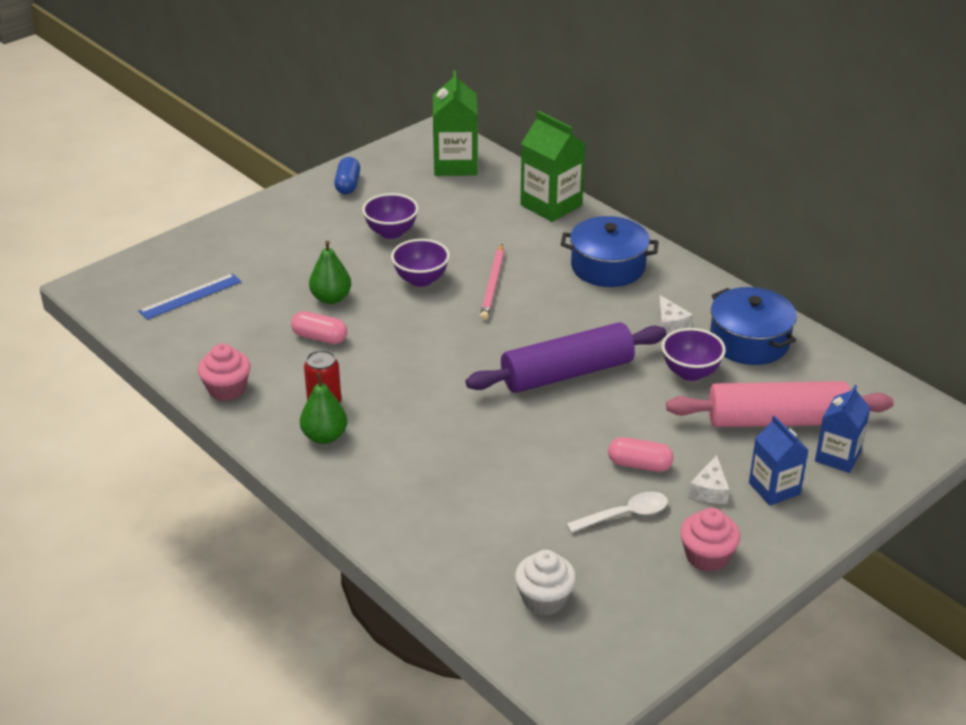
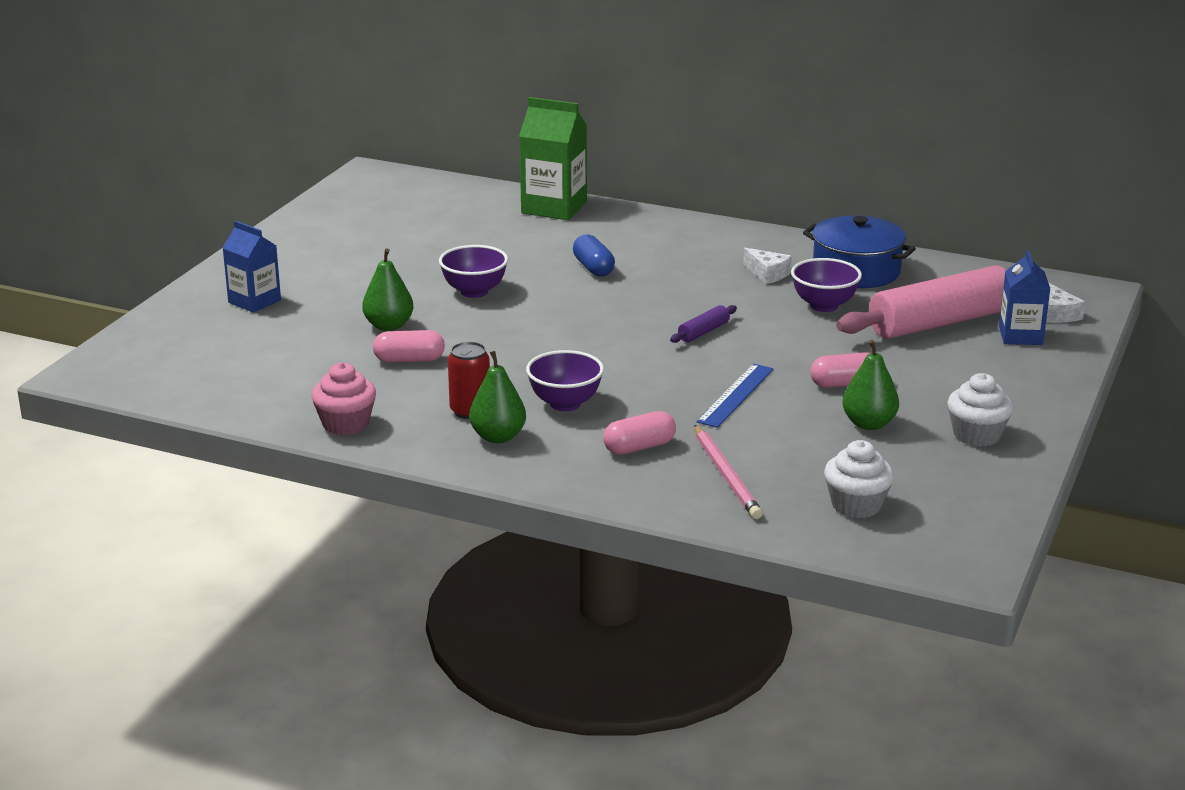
camera: 25 degrees left, 10 degrees down
blue ruler [139,273,241,320] -> blue ruler moved to [696,364,774,428]
blue capsule [334,157,360,195] -> blue capsule moved to [573,234,615,277]
purple bowl [362,193,418,239] -> purple bowl moved to [526,350,604,411]
green carton [433,70,478,176] -> none
purple rolling pin [466,322,667,393] -> purple rolling pin [670,305,737,343], size x0.41
pink pencil [480,244,504,321] -> pink pencil moved to [694,425,763,519]
blue pot [561,216,659,287] -> none
white spoon [566,492,668,533] -> green pear [842,340,899,430]
pink cupcake [680,508,740,572] -> white cupcake [947,373,1013,447]
white cheese [689,455,730,504] -> white cheese moved to [1046,283,1085,323]
blue carton [749,415,809,506] -> blue carton moved to [223,221,281,313]
none -> pink capsule [603,411,676,455]

